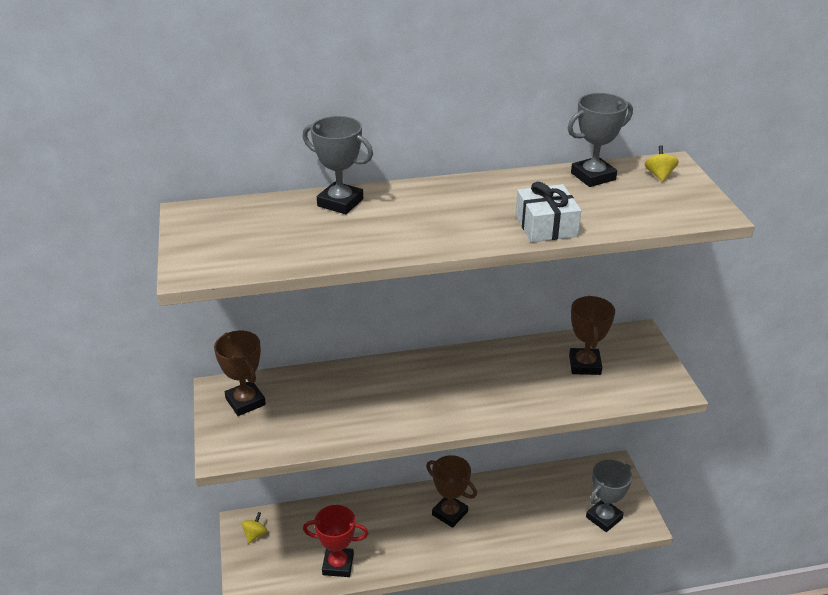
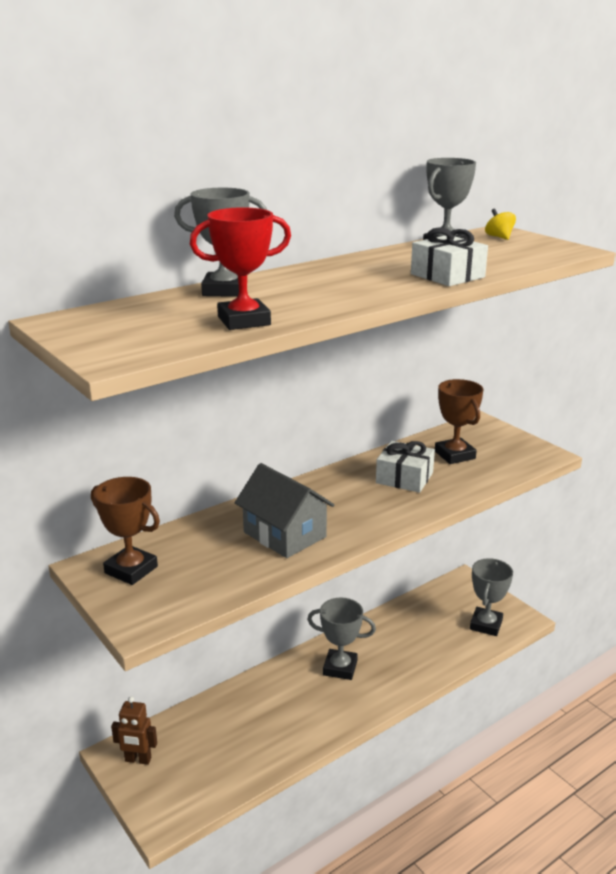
camera: 25 degrees left, 10 degrees down
yellow spinning top [241,512,267,543] -> brown robot [111,696,157,765]
red trophy [303,505,368,577] -> red trophy moved to [190,207,291,330]
brown trophy [426,455,477,528] -> grey trophy [307,598,376,680]
none -> grey house [235,463,335,558]
none -> white gift [376,441,435,493]

